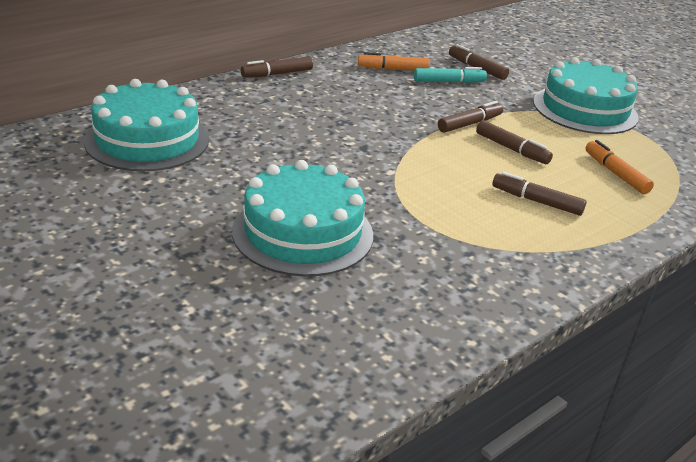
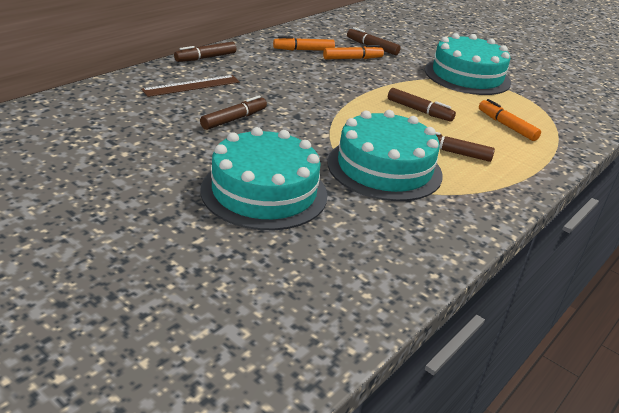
camera: 10 degrees left, 0 degrees up
turquoise cake [84,79,209,171] -> turquoise cake moved to [327,110,443,201]
turquoise marker [414,67,487,83] -> orange marker [323,45,384,60]
brown marker [438,101,503,133] -> brown marker moved to [200,96,267,130]
none -> brown ruler [141,75,240,97]

